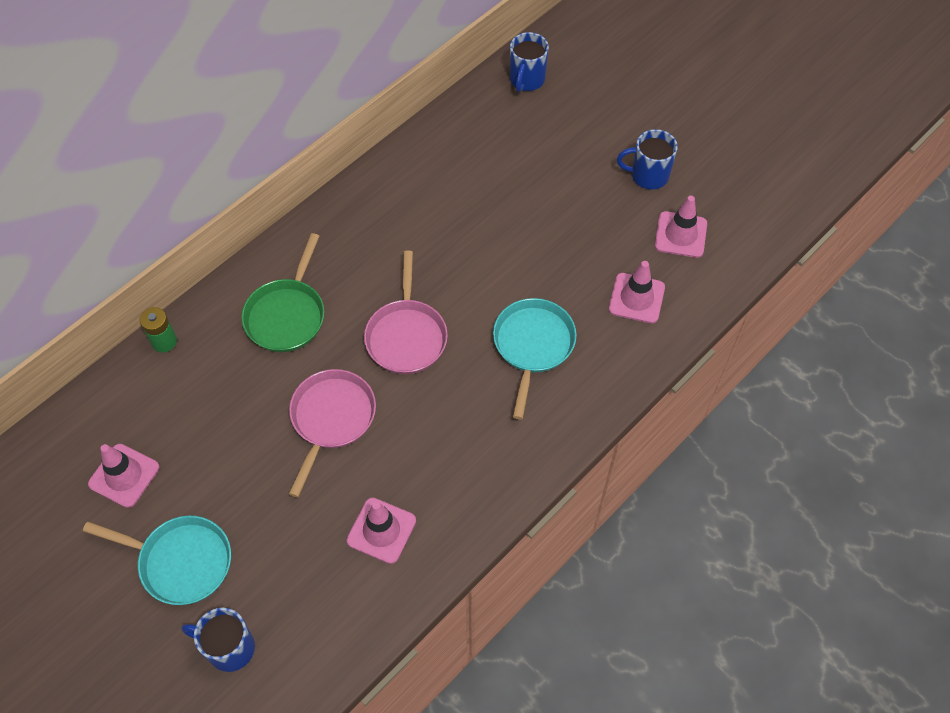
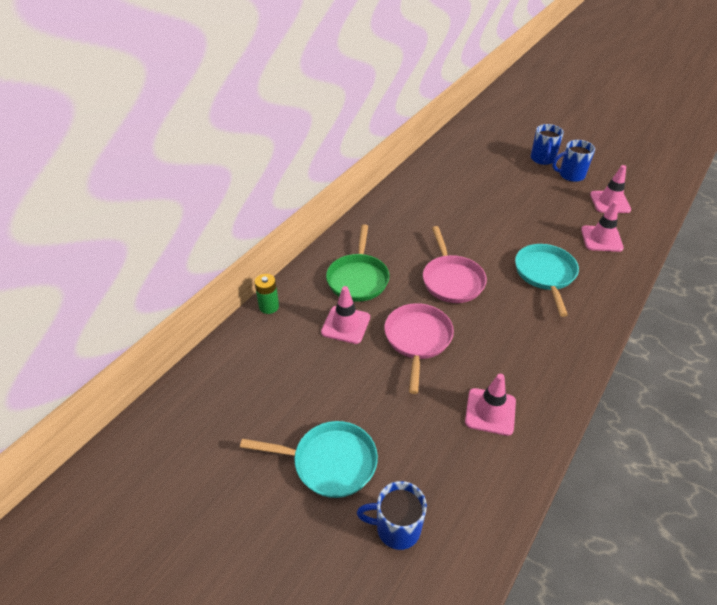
camera: 10 degrees left, 15 degrees down
pink traffic cone [88,444,159,508] -> pink traffic cone moved to [321,286,370,344]
blue mug [510,32,549,92] -> blue mug moved to [531,124,564,165]

